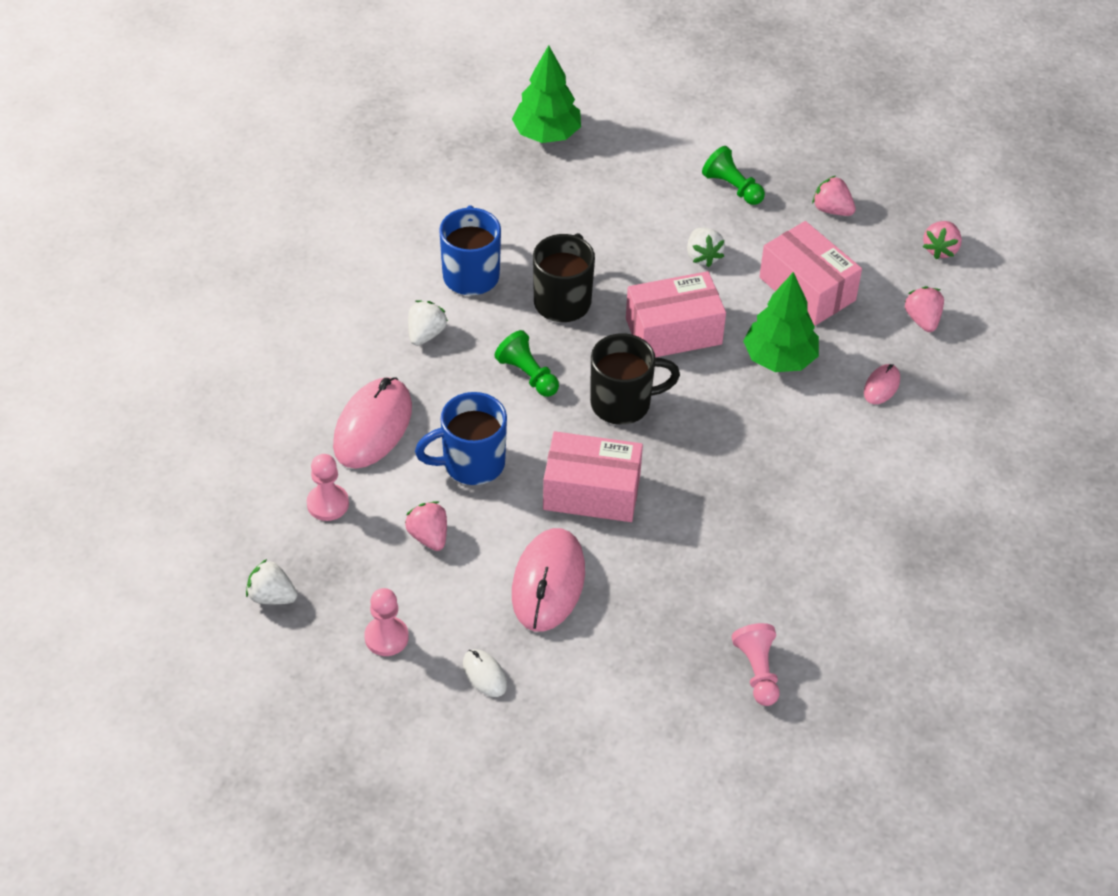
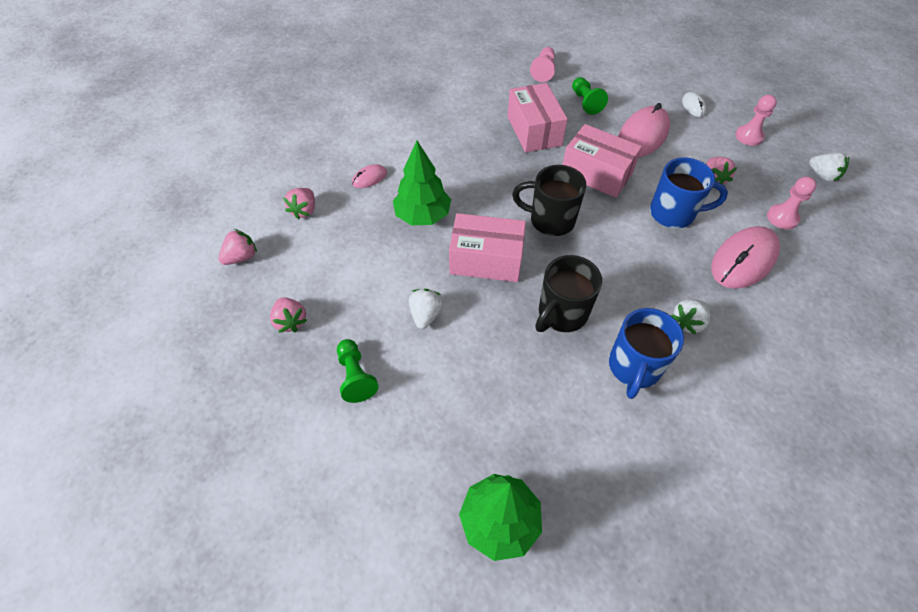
camera: 155 degrees left, 5 degrees up
green pawn [494,330,559,397] -> green pawn moved to [572,77,608,115]
pink box [759,221,862,326] -> pink box moved to [507,83,568,153]

